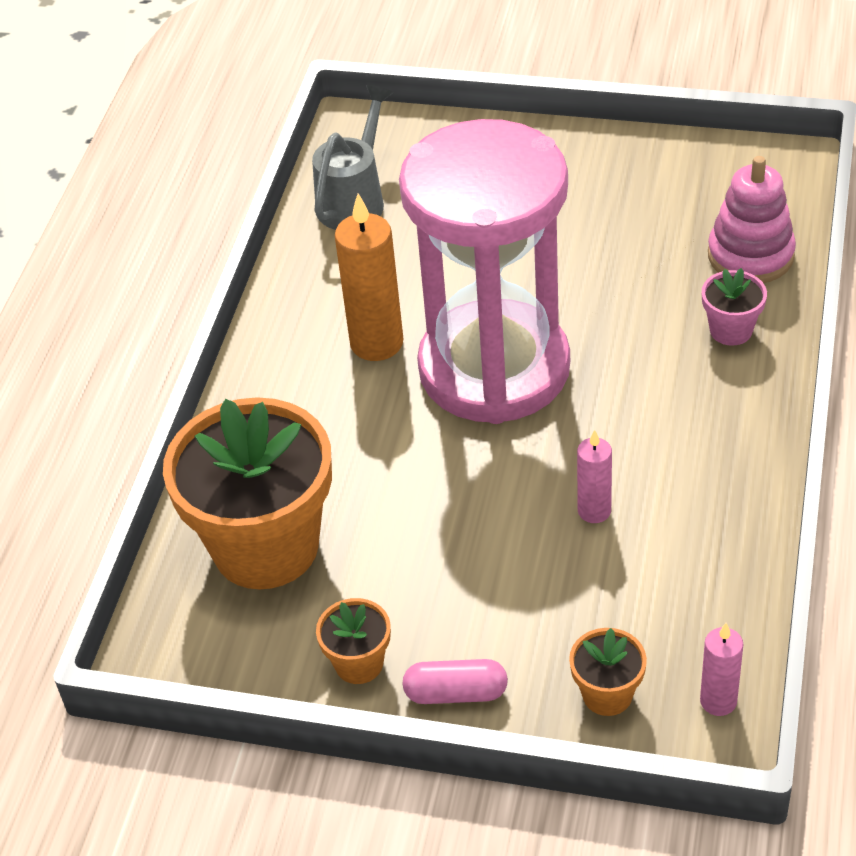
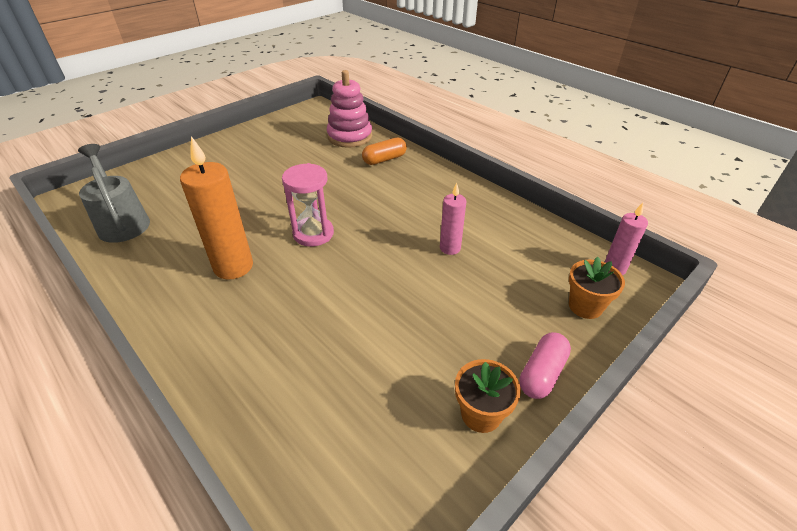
camera: 60 degrees left, 5 degrees down
orange flower pot [163,397,332,589] -> none
pink hourglass [399,119,570,424] -> pink hourglass [282,163,334,247], size x0.41
pink flower pot [702,268,767,346] -> orange capsule [362,138,407,165]

